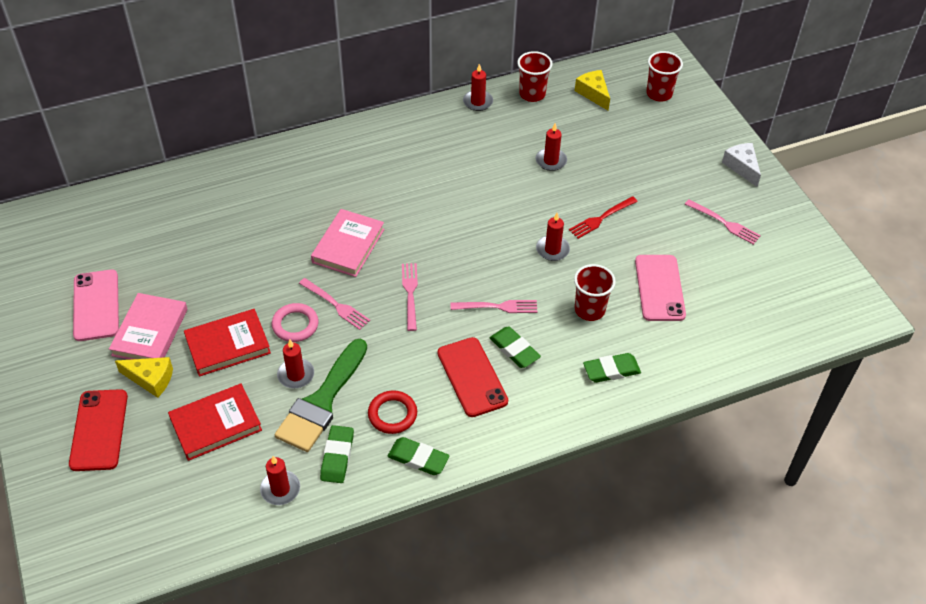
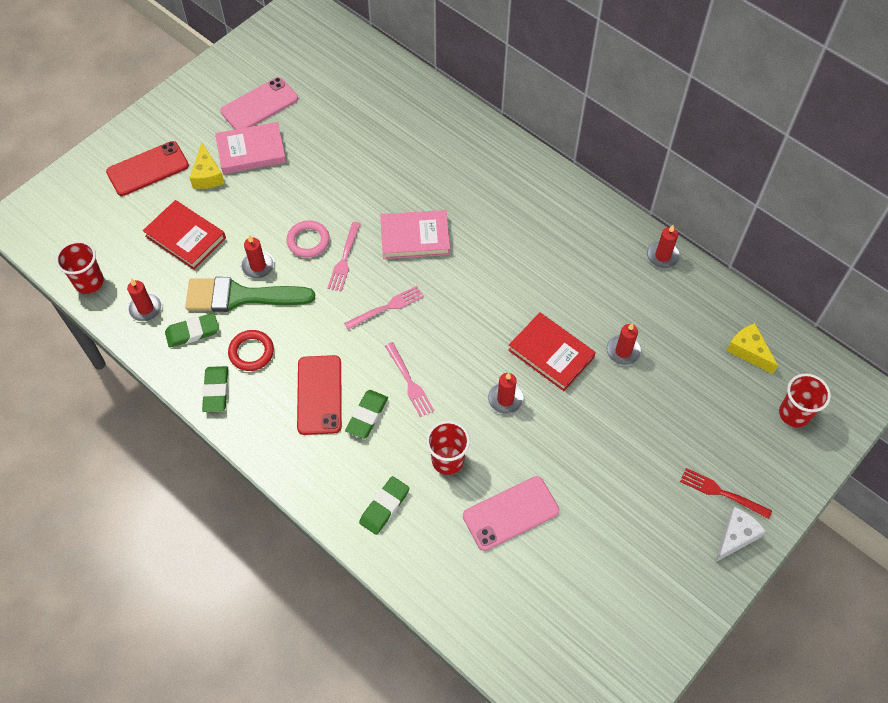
camera: 65 degrees right, 10 degrees up
red book [184,309,271,377] -> red book moved to [508,312,596,391]
red phone [437,337,508,417] -> red phone turned 45 degrees counterclockwise [297,355,342,435]
red cup [517,51,553,102] -> red cup moved to [55,241,104,294]
red fork [569,196,638,239] -> red fork moved to [680,468,772,519]
yellow cheese [575,70,610,110] -> yellow cheese turned 75 degrees counterclockwise [726,323,778,374]
green eraser [583,353,641,383] -> green eraser turned 75 degrees clockwise [359,476,409,535]
pink fork [685,200,761,245] -> none

